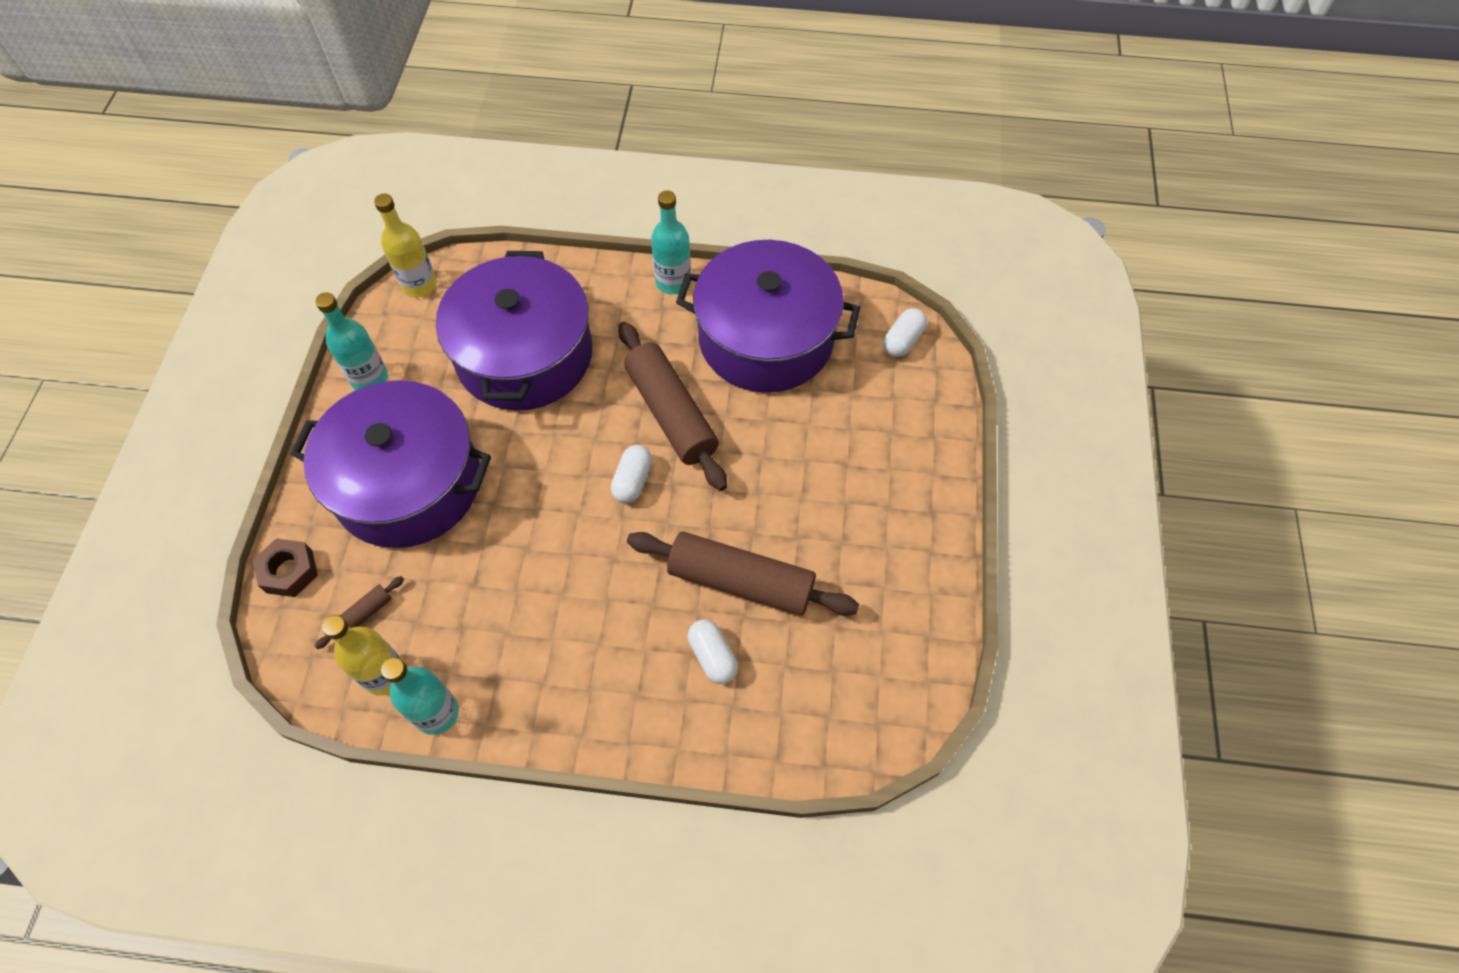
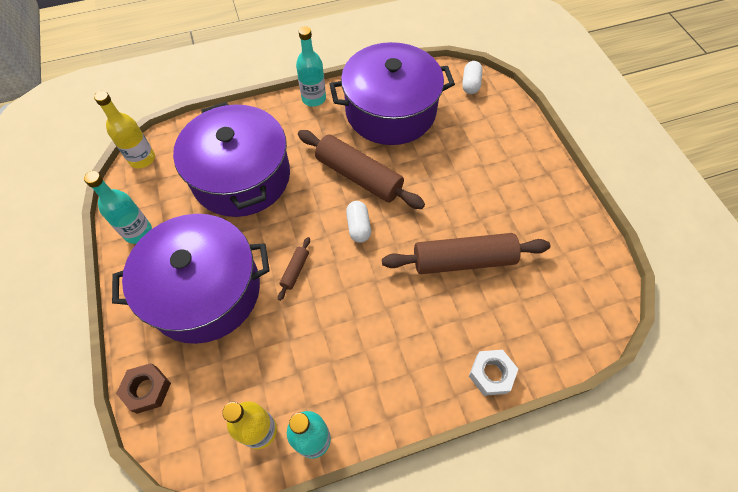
camera: 25 degrees left, 0 degrees up
brown rolling pin [315,576,404,649] -> brown rolling pin moved to [278,237,310,301]
white capsule [688,619,738,684] -> none
none -> white nut [469,350,518,396]

